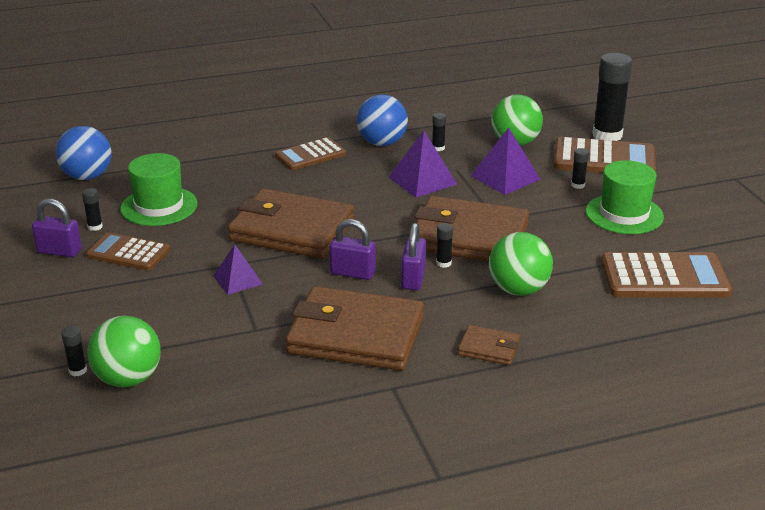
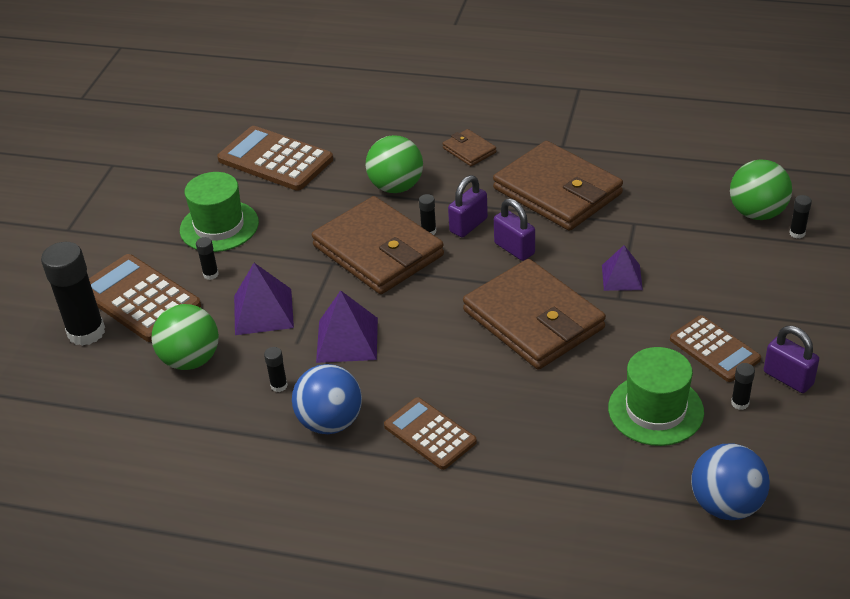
camera: 145 degrees left, 10 degrees up
brown calculator [275,137,346,170] -> brown calculator turned 135 degrees counterclockwise [384,397,477,470]

